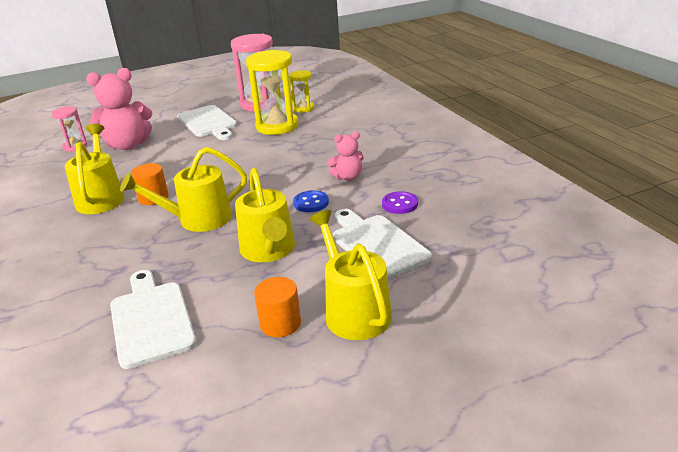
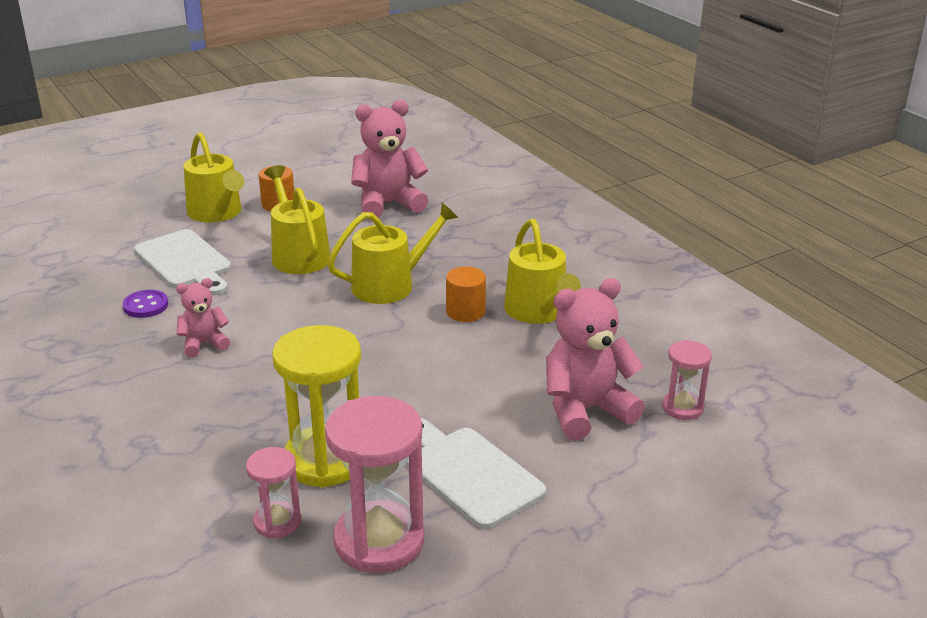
camera: 170 degrees right, 0 degrees up
white cutting board [110,270,196,369] -> pink teddy bear [351,100,428,220]
yellow hourglass [289,70,314,113] -> pink hourglass [246,447,301,538]
blue button [293,190,329,212] -> none

